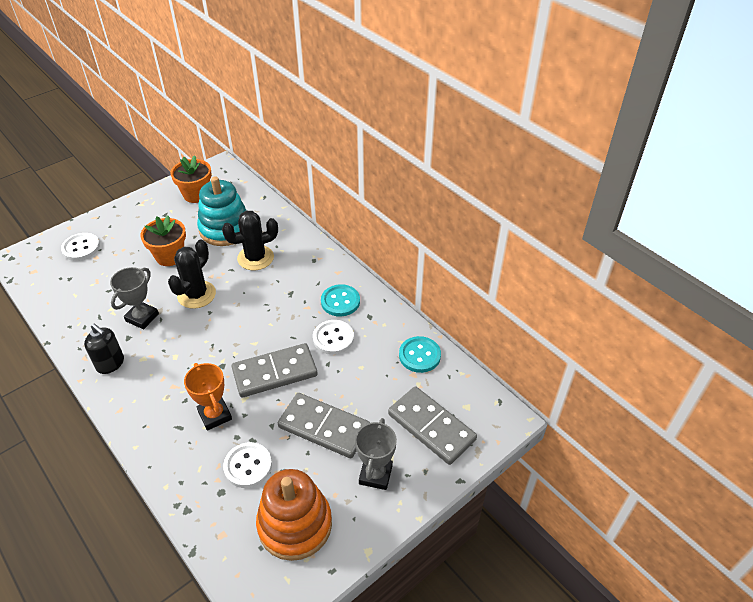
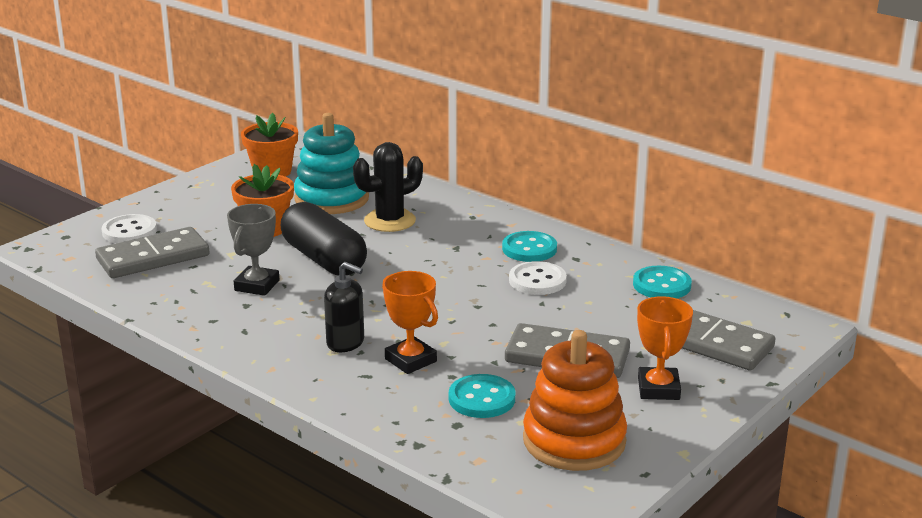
camera: 10 degrees left, 20 degrees down
black soap dispenser [84,324,124,374] -> black soap dispenser moved to [324,262,364,352]
black cactus [168,240,216,309] -> black capsule [281,202,367,276]
white button [223,442,272,488] -> turquoise button [449,374,515,418]
grey domino [231,343,317,397] -> grey domino moved to [95,227,210,278]
grey trophy [355,418,397,490] -> orange trophy [637,296,693,400]

